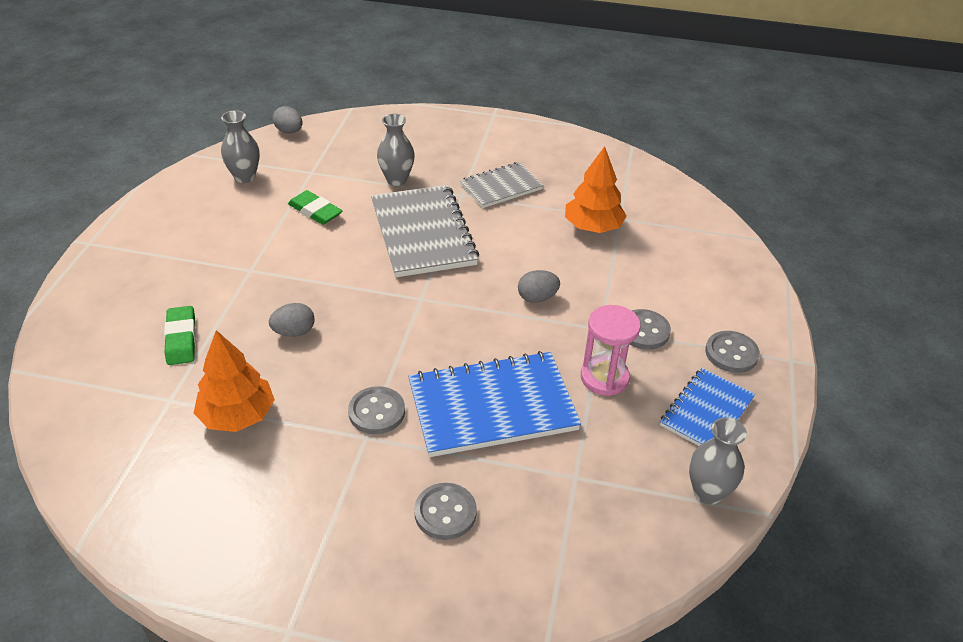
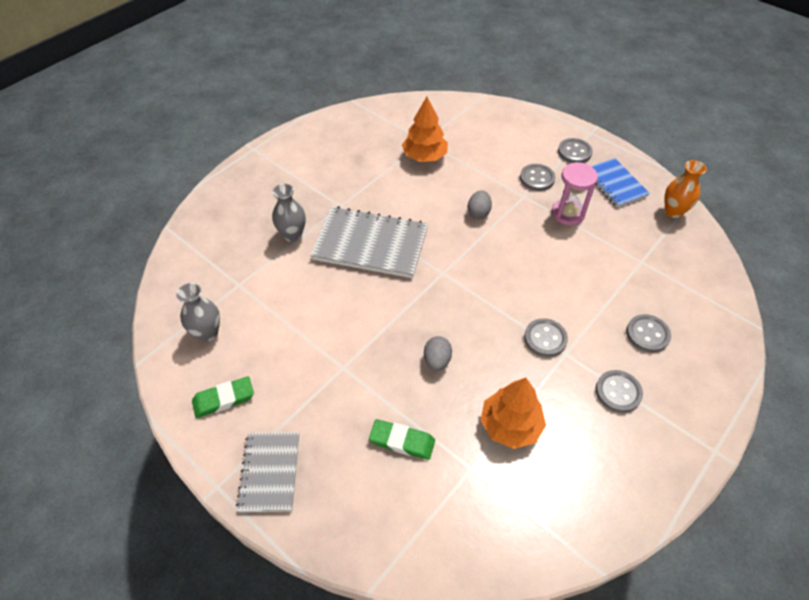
camera: 60 degrees left, 10 degrees up
grey egg [273,106,303,133] -> none
green eraser [288,190,342,225] -> green eraser moved to [192,376,254,418]
blue notebook [408,351,581,457] -> none
grey notebook [460,162,544,208] -> grey notebook moved to [236,432,299,512]
grey vase [689,417,747,505] -> orange vase [664,160,707,218]
none -> grey button [596,370,643,413]

